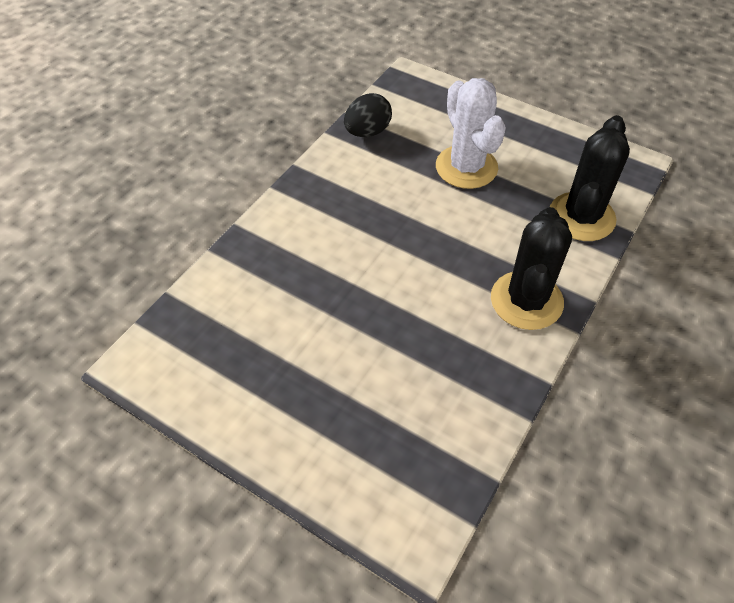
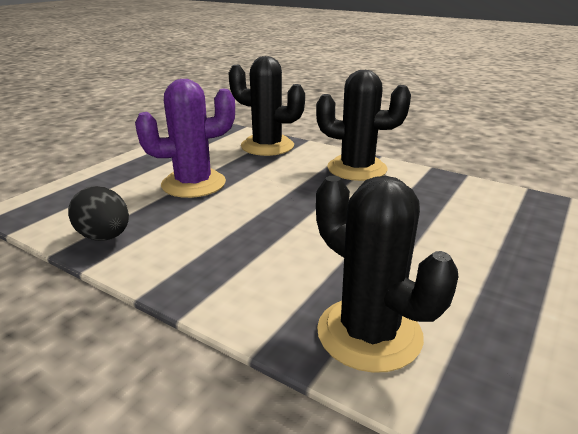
camera: 90 degrees left, 25 degrees down
white cactus [436,78,506,189] -> purple cactus [135,79,235,198]
none -> black cactus [316,176,458,373]

